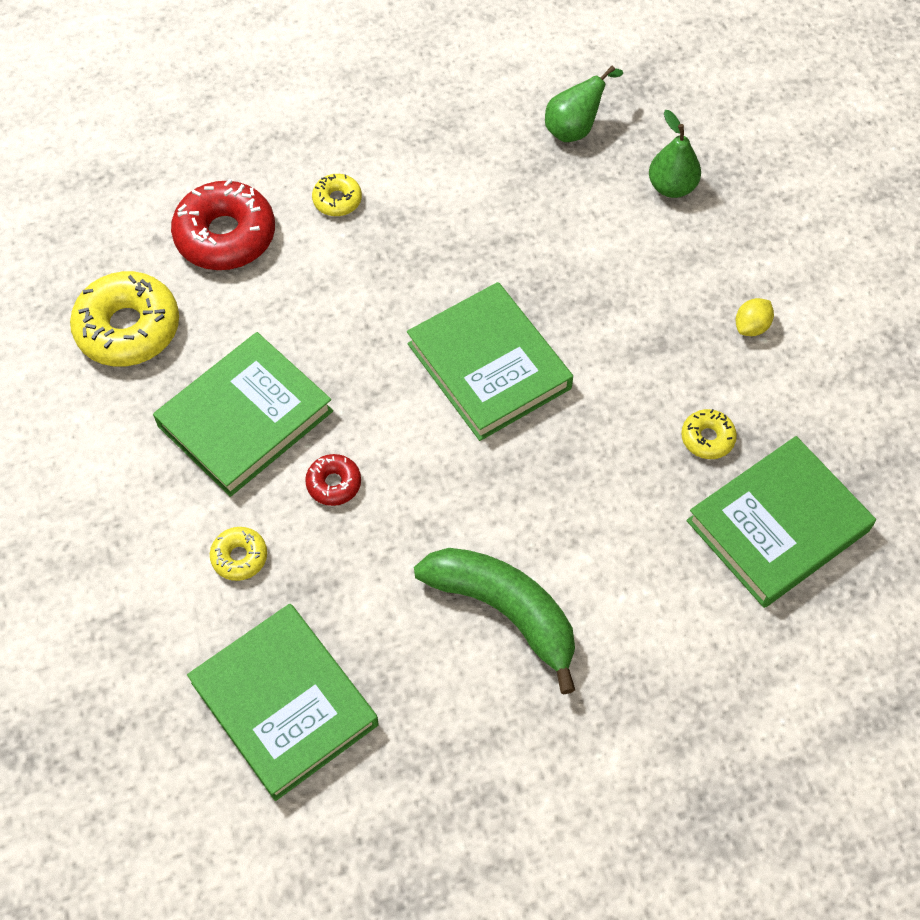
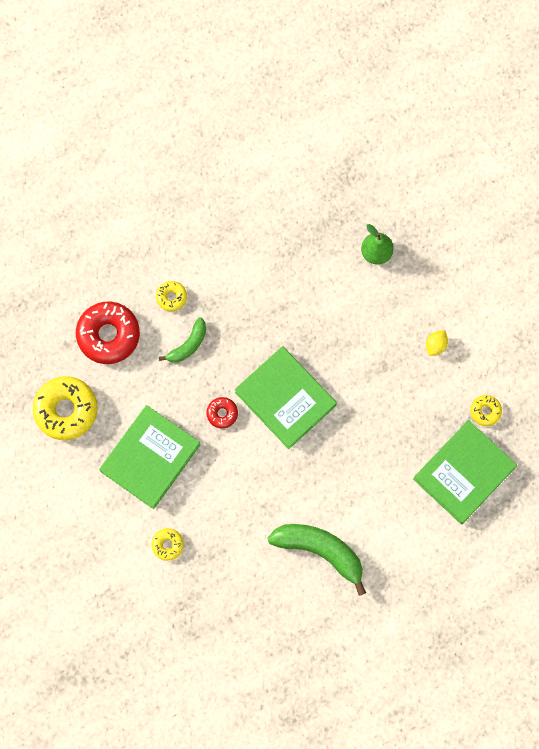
camera: 10 degrees left, 15 degrees up
green book [187,604,379,801] -> none
red donut [305,454,361,506] -> red donut moved to [206,397,238,429]
green pear [545,66,623,142] -> none
yellow donut [681,409,737,459] -> yellow donut moved to [470,395,502,426]
none -> green banana [159,317,206,363]

